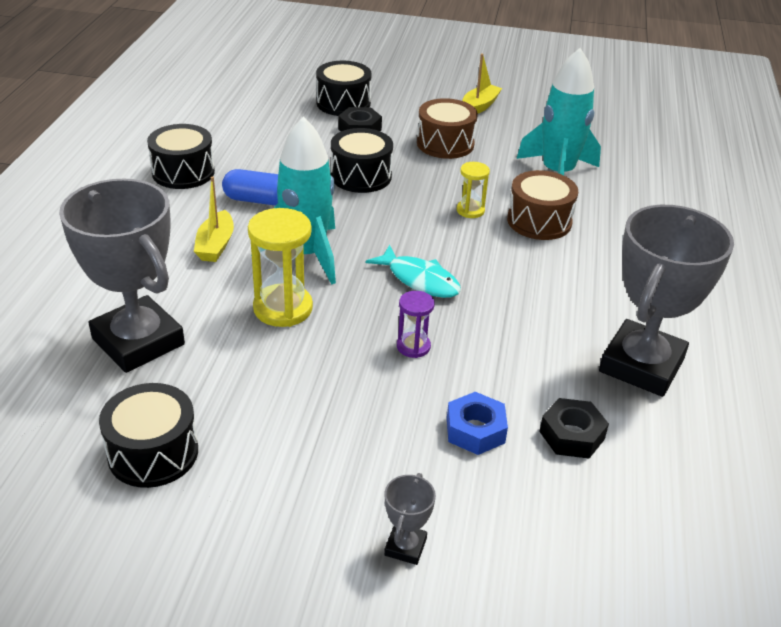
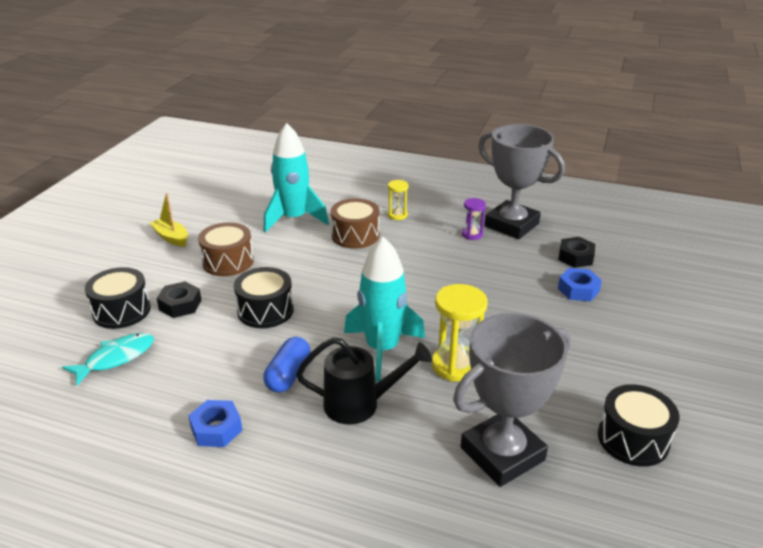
camera: 80 degrees left, 5 degrees down
black drum [147,124,215,189] -> blue nut [188,400,243,447]
yellow boat [194,176,234,262] -> black watering can [296,337,432,425]
turquoise fish [365,245,461,298] -> turquoise fish moved to [62,333,154,386]
grey trophy [385,473,436,565] -> none
purple hourglass [397,291,435,358] -> purple hourglass moved to [462,198,486,240]
yellow hourglass [457,162,490,218] -> yellow hourglass moved to [388,180,409,220]

